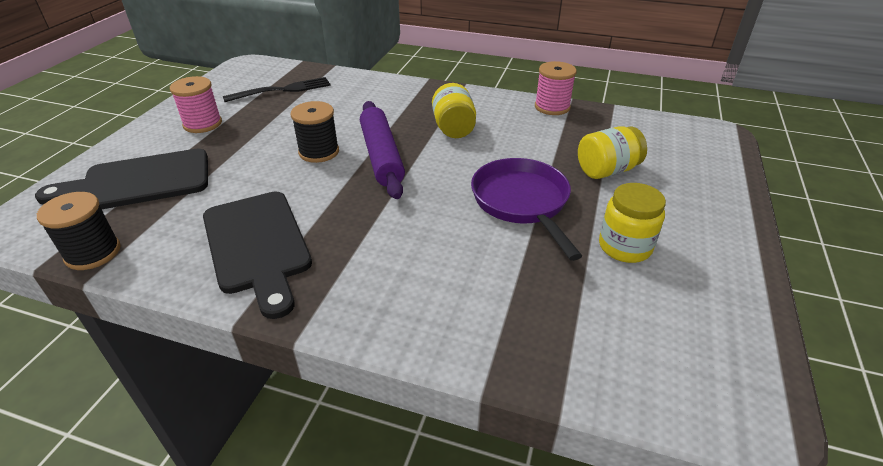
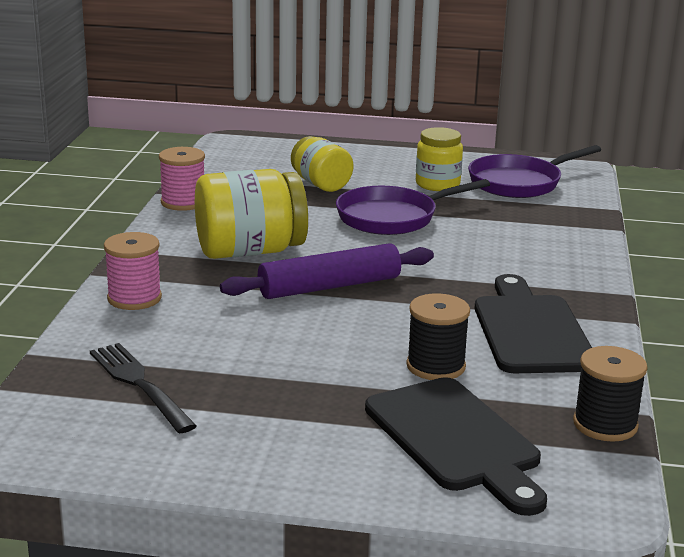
camera: 100 degrees left, 15 degrees down
pink spool [170,76,222,133] -> pink spool moved to [104,232,162,310]
black cutting board [203,192,312,319] -> black cutting board turned 60 degrees counterclockwise [475,274,592,373]
black spool [291,101,339,163] -> black spool moved to [406,293,470,380]
yellow jar [432,83,476,138] -> yellow jar [195,169,308,259], size x1.60
none -> purple pan [468,145,601,198]

